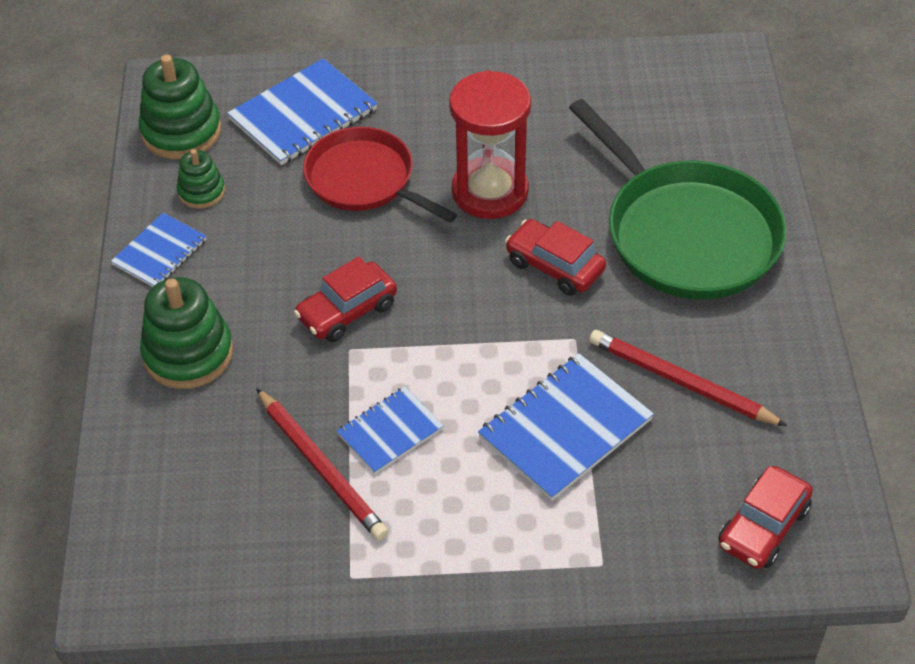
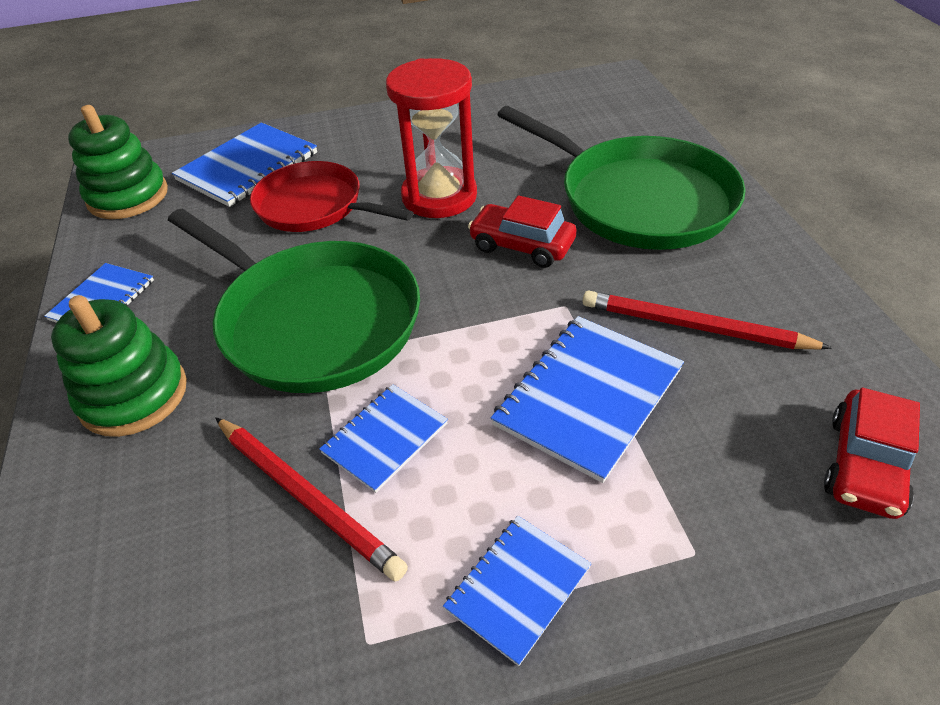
camera: 10 degrees left, 5 degrees down
green stacking toy [177,149,225,209] -> none
red car [294,256,397,342] -> green pan [168,208,420,393]
none -> blue notebook [443,516,591,666]

